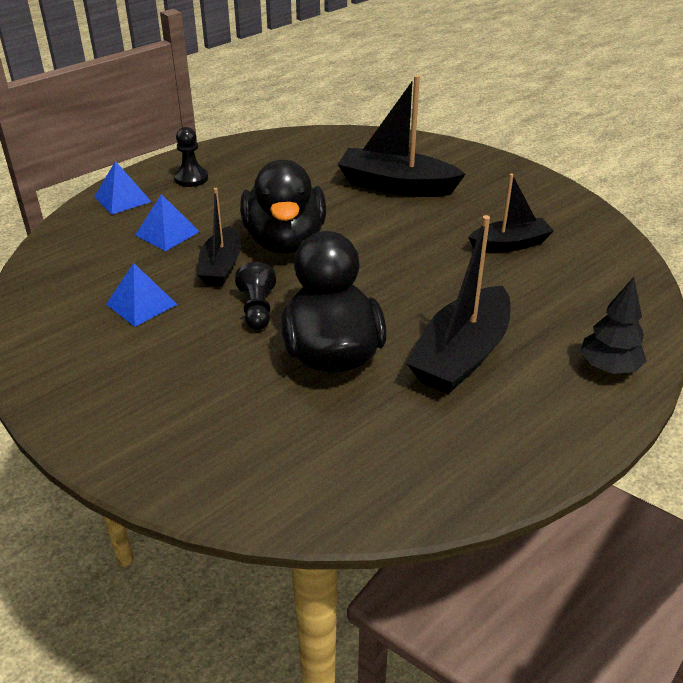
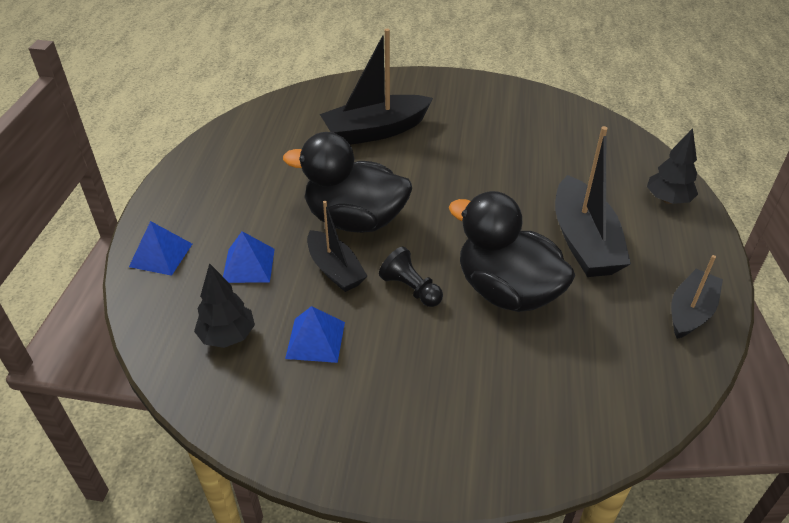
camera: 40 degrees left, 5 degrees up
black pawn [174,127,208,187] -> none
black duck [240,160,326,254] -> black duck turned 150 degrees clockwise [283,132,412,233]
black boat [468,174,554,253] -> black boat moved to [671,255,723,339]
none -> black tree [194,263,255,348]

